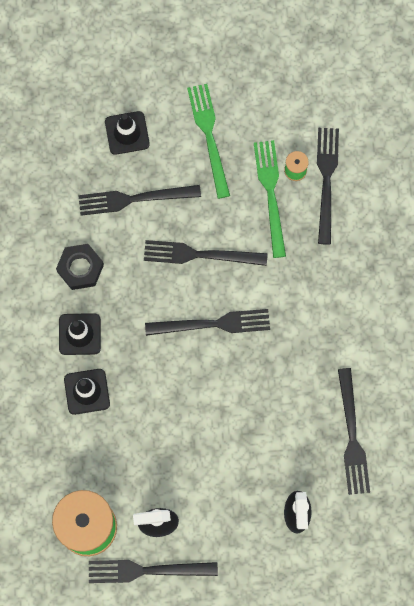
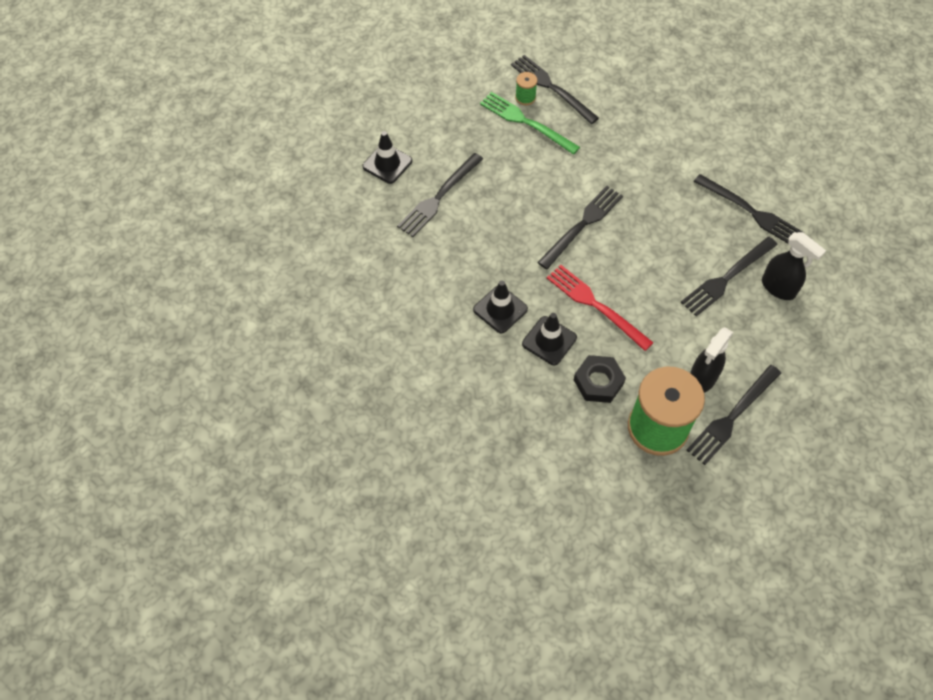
camera: 45 degrees left, 15 degrees down
black nut [56,244,104,290] -> black nut moved to [574,355,626,403]
black fork [144,240,268,266] -> black fork moved to [681,237,778,316]
green fork [187,84,230,199] -> none
none -> red fork [547,265,654,351]

